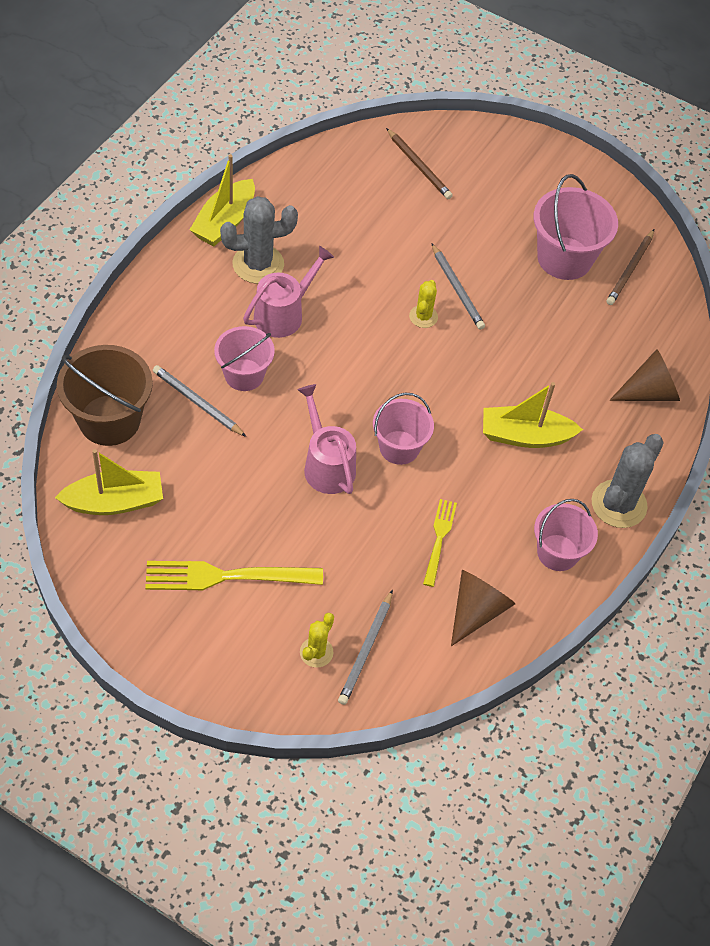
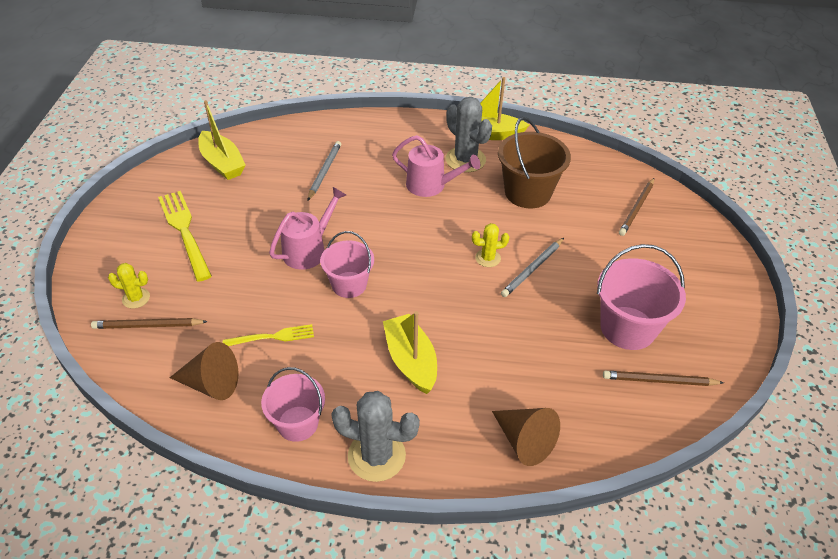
camera: 70 degrees right, 10 degrees down
brown bucket [57,345,153,446] -> brown bucket moved to [498,117,571,208]
pink bucket [214,326,275,391] -> none
grey pencil [338,590,393,705] -> brown pencil [91,318,208,329]

